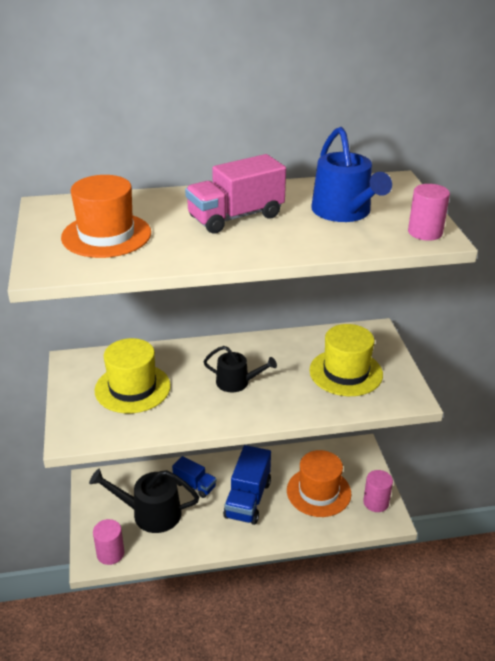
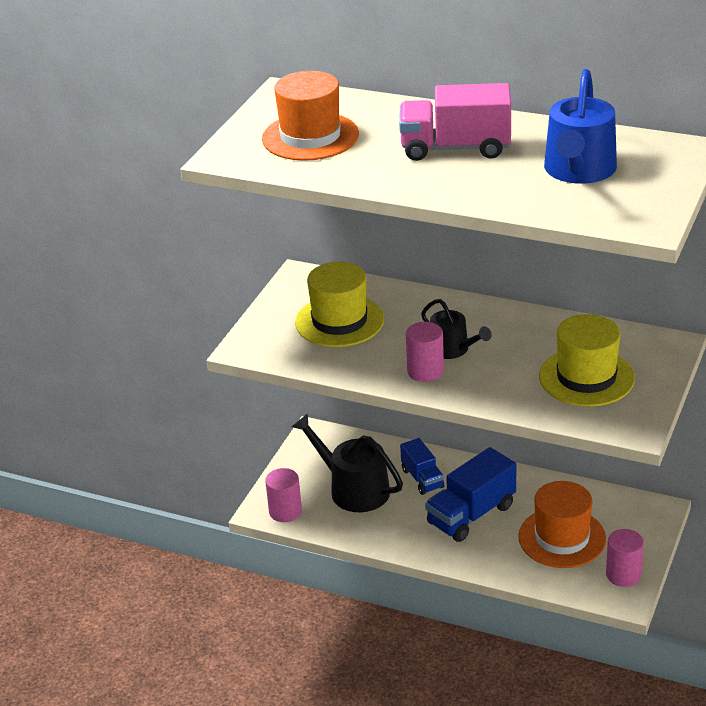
camera: 35 degrees right, 0 degrees up
pink cylinder [408,184,450,241] -> pink cylinder moved to [406,322,444,382]

